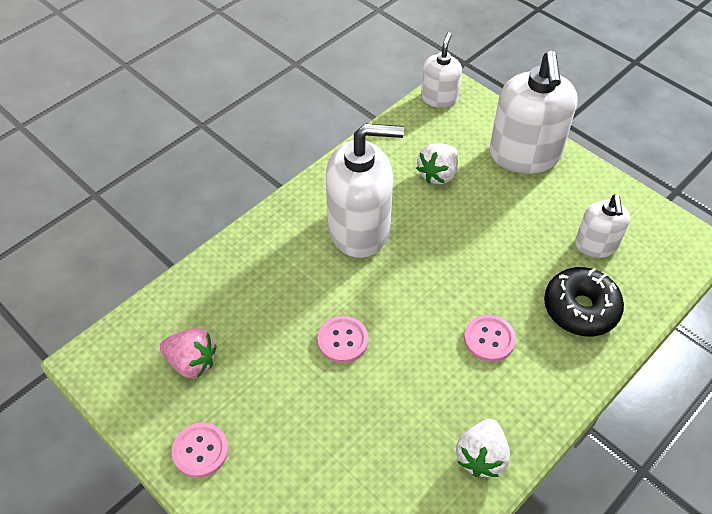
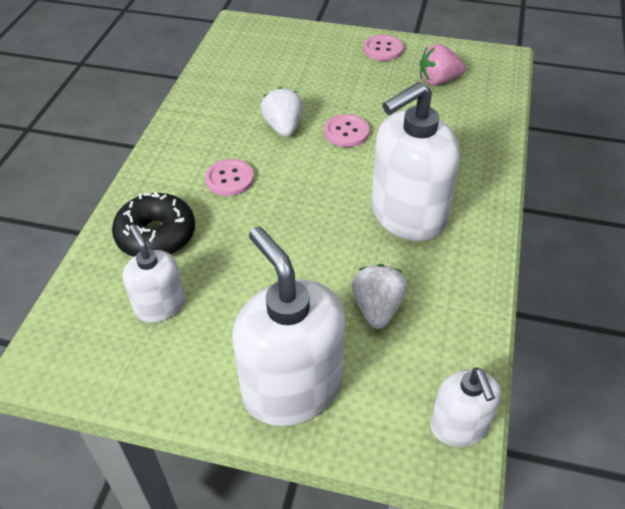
camera: 150 degrees right, 5 degrees down
white strawberry [456,419,510,477] -> white strawberry moved to [260,87,303,137]

